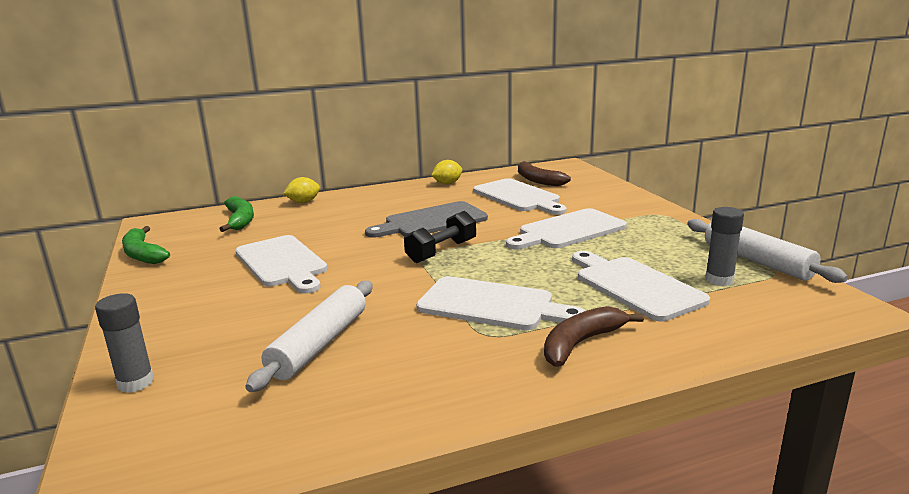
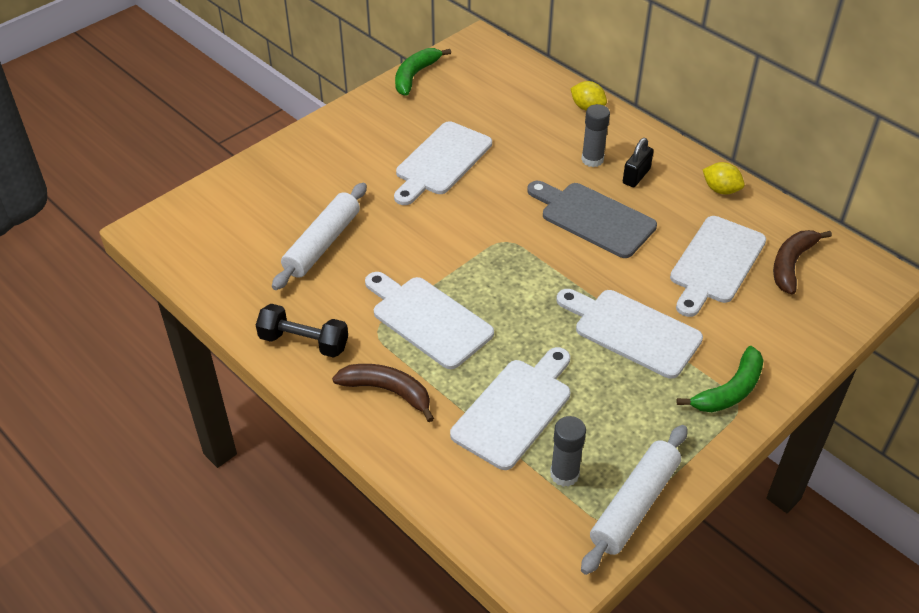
camera: 65 degrees right, 25 degrees up
grey glue stick [95,293,154,393] -> grey glue stick moved to [581,104,610,167]
green banana [220,196,254,232] -> green banana moved to [676,346,764,412]
white rolling pin [245,281,373,392] -> white rolling pin turned 60 degrees counterclockwise [272,183,367,290]
black dumbbell [404,211,476,263] -> black dumbbell moved to [256,304,348,358]
white cutting board [416,276,585,330] -> white cutting board turned 135 degrees clockwise [365,272,494,369]
none -> black padlock [623,138,654,187]

